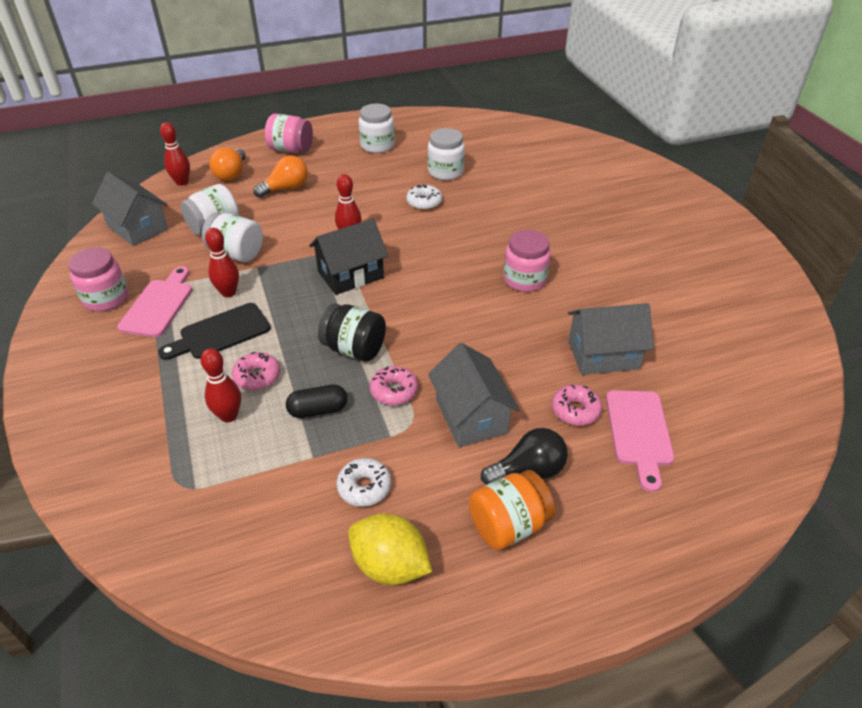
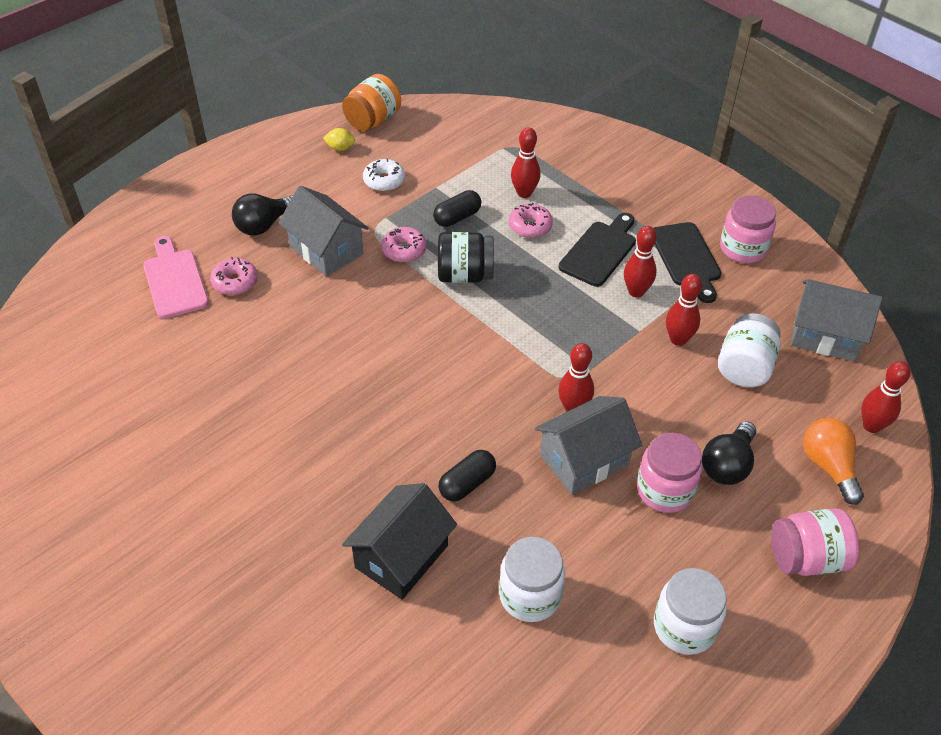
camera: 155 degrees right, 5 degrees up
pink cutting board [117,266,192,337] -> black cutting board [654,222,721,303]
white jar [202,213,263,262] -> red bowling pin [666,274,702,346]
orange light bulb [253,155,308,198] -> black light bulb [702,421,756,485]
black house [309,219,388,295] -> black house moved to [342,483,457,599]
yellow lemon [348,513,432,585] -> yellow lemon [323,128,355,151], size x0.50
white donut [406,184,442,210] -> none
orange jar [469,470,555,550] -> orange jar moved to [342,74,401,131]
pink jar [503,230,551,292] -> pink jar moved to [637,433,703,513]
grey house [568,303,654,375] -> grey house moved to [535,396,642,495]
none -> black capsule [439,450,496,501]

